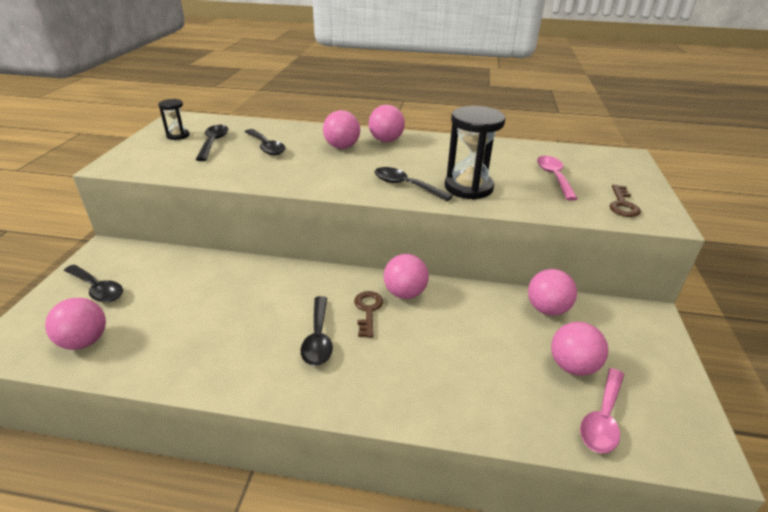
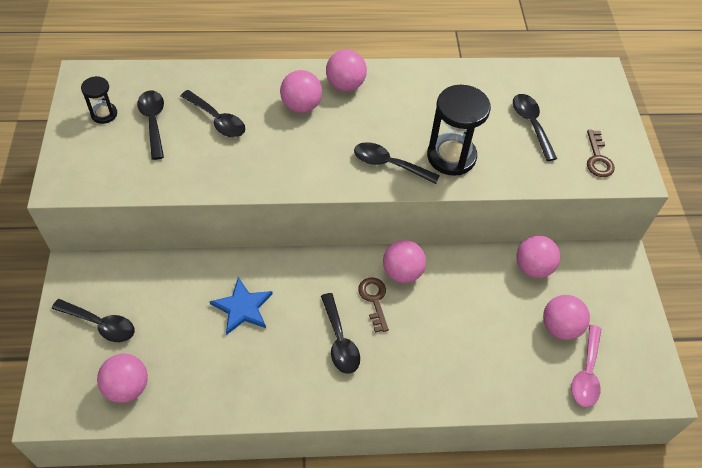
camera: 15 degrees left, 20 degrees up
pink spoon [537,156,578,201] -> black spoon [513,94,557,161]
none -> blue star [209,277,273,335]

